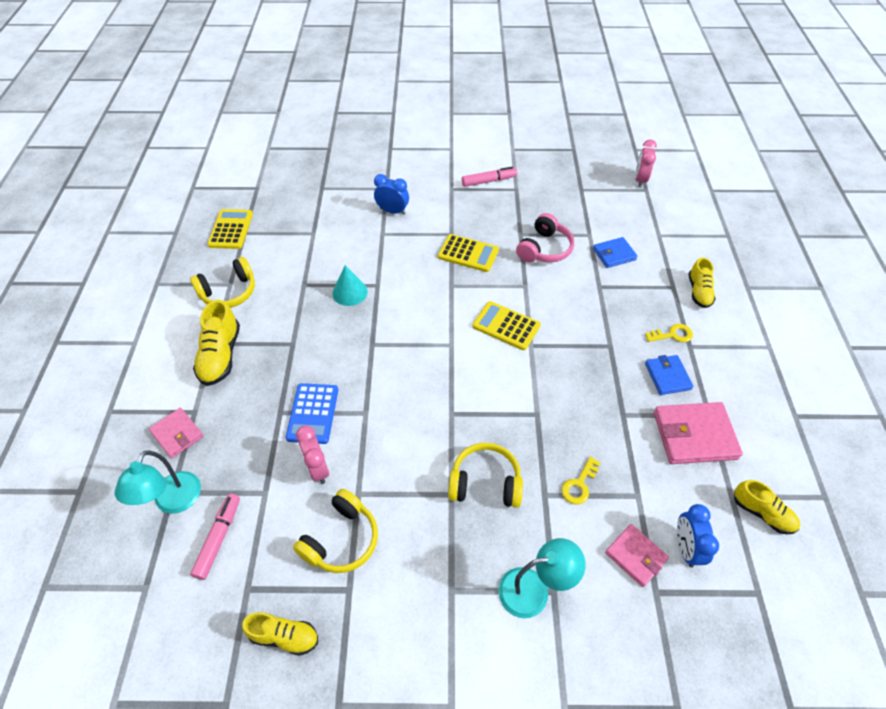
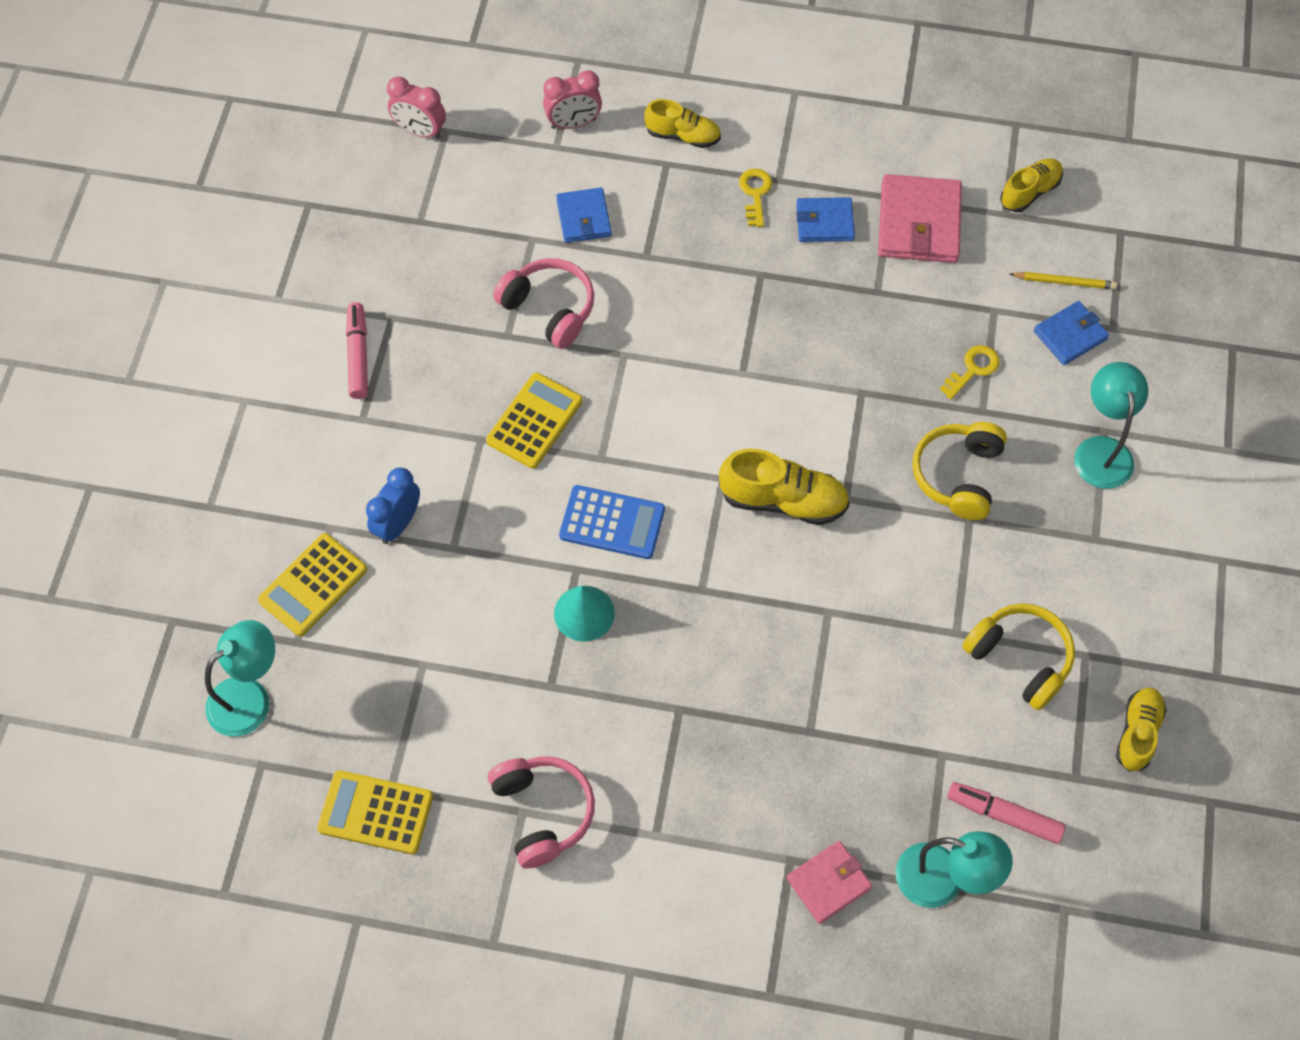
camera: 80 degrees left, 10 degrees up
yellow headphones [190,257,255,308] -> pink headphones [488,756,595,869]
yellow shoe [193,300,240,386] -> yellow shoe moved to [719,449,850,525]
blue calculator [285,383,338,444] -> blue calculator moved to [559,485,665,559]
pink clock [296,426,329,484] -> pink clock moved to [543,70,602,129]
yellow calculator [472,301,541,350] -> yellow calculator moved to [258,533,367,636]
yellow key [562,456,600,504] -> yellow key turned 90 degrees counterclockwise [940,345,1000,399]
pink wallet [605,524,669,587] -> blue wallet [1034,301,1109,365]
blue clock [677,504,719,568] -> yellow pencil [1009,272,1117,289]
none -> turquoise lamp [205,620,275,737]

